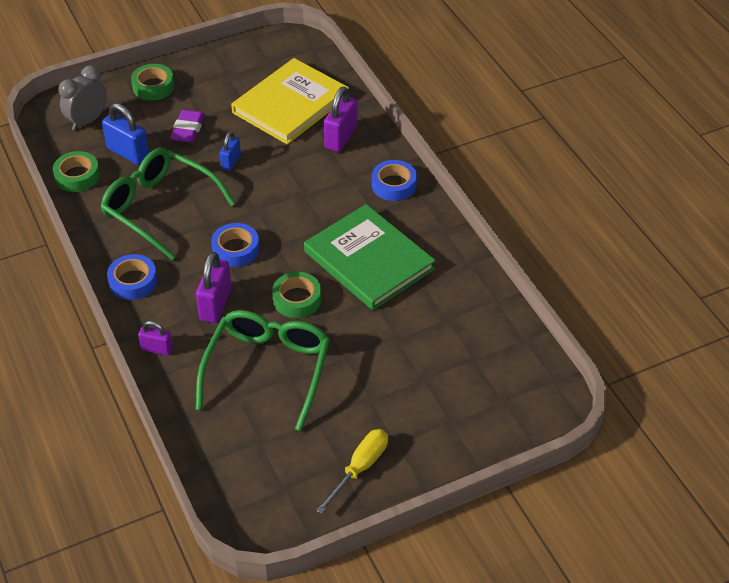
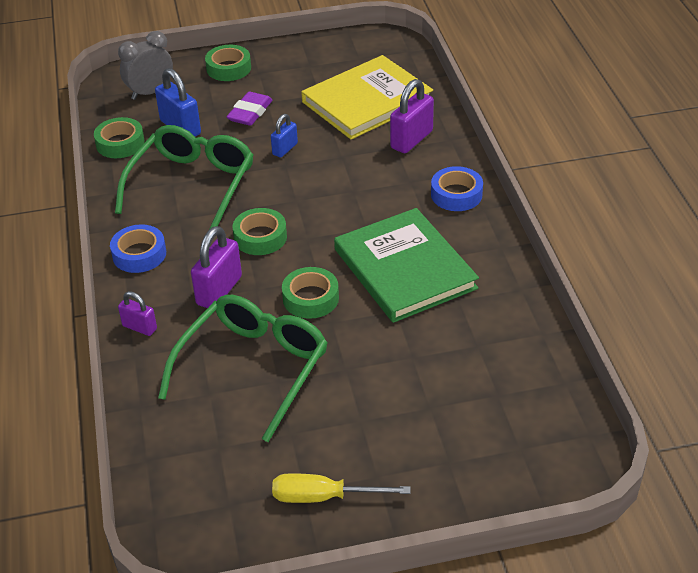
camera: 15 degrees right, 5 degrees down
green glasses [100,148,236,260] -> green glasses turned 60 degrees clockwise [115,125,253,230]
blue tape [211,223,259,267] -> green tape [232,208,287,255]
yellow screwdriver [316,429,388,514] -> yellow screwdriver turned 135 degrees counterclockwise [272,473,411,503]

